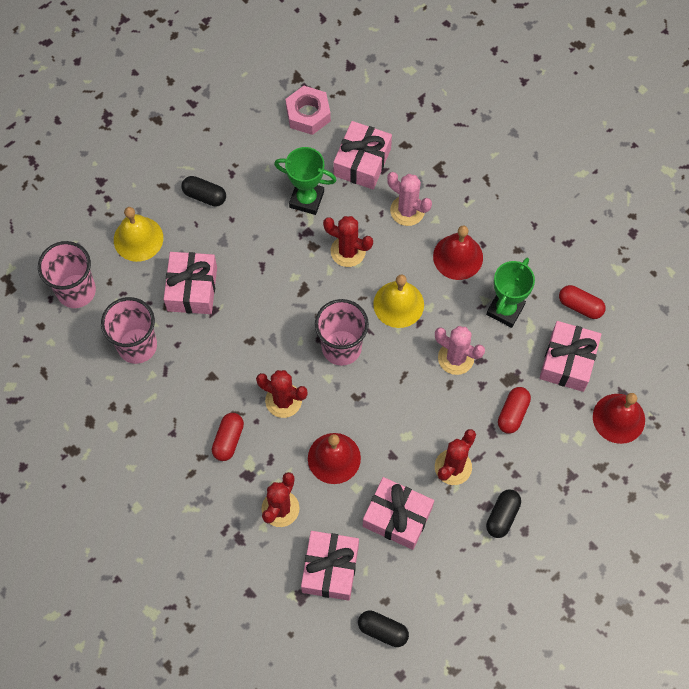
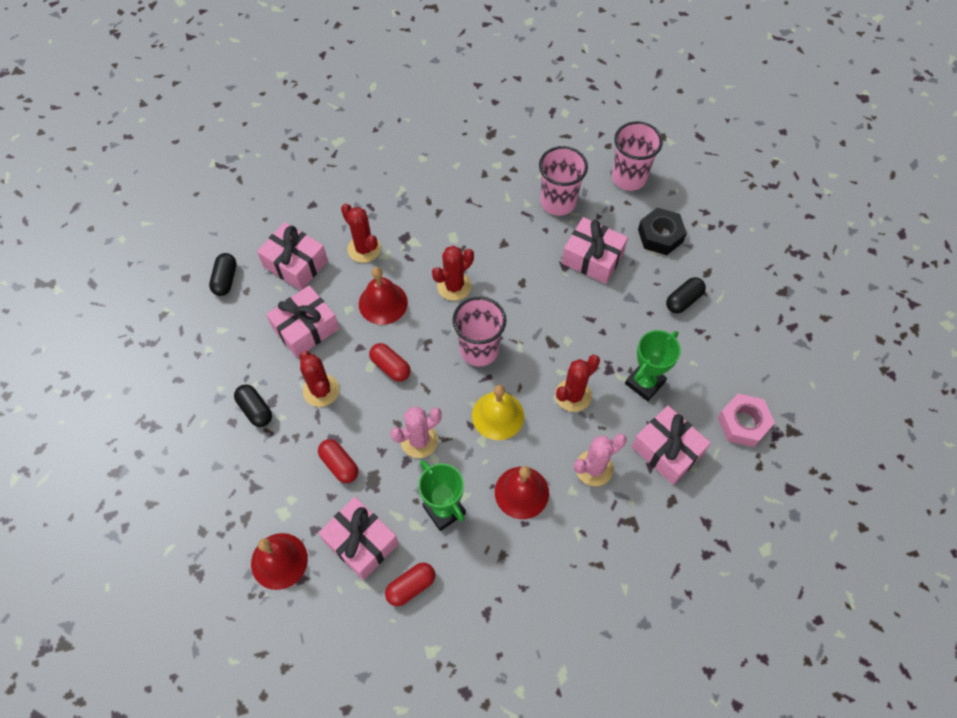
camera: 115 degrees right, 5 degrees down
yellow bell [114,207,163,262] -> black nut [638,208,687,255]
red capsule [212,413,244,461] -> red capsule moved to [369,343,410,382]
black capsule [358,610,409,647] -> black capsule turned 45 degrees counterclockwise [209,253,237,296]

